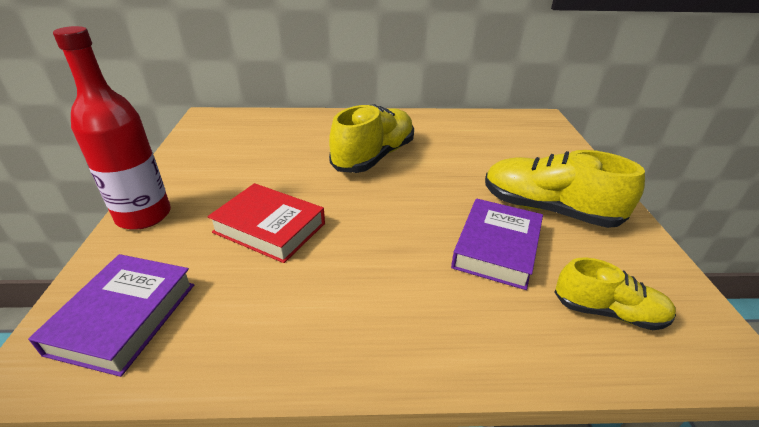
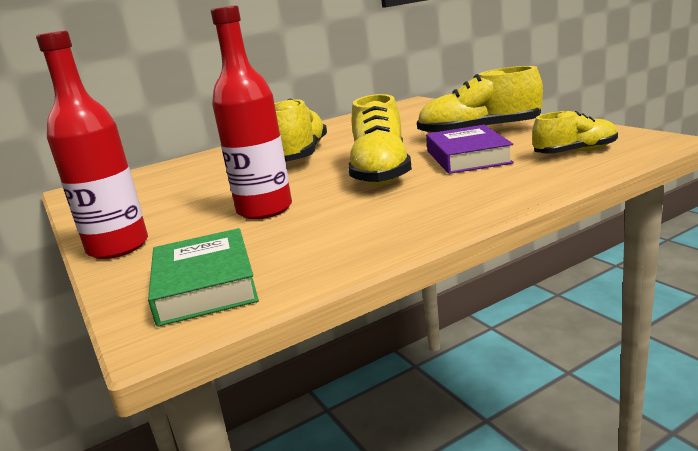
camera: 25 degrees left, 15 degrees down
purple book [28,254,194,377] -> green book [148,228,259,327]
red book [207,183,325,263] -> red bottle [211,5,292,219]
none -> yellow shoe [348,94,412,185]

